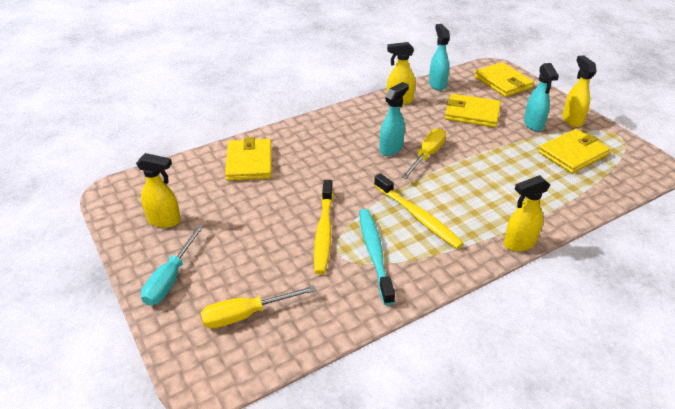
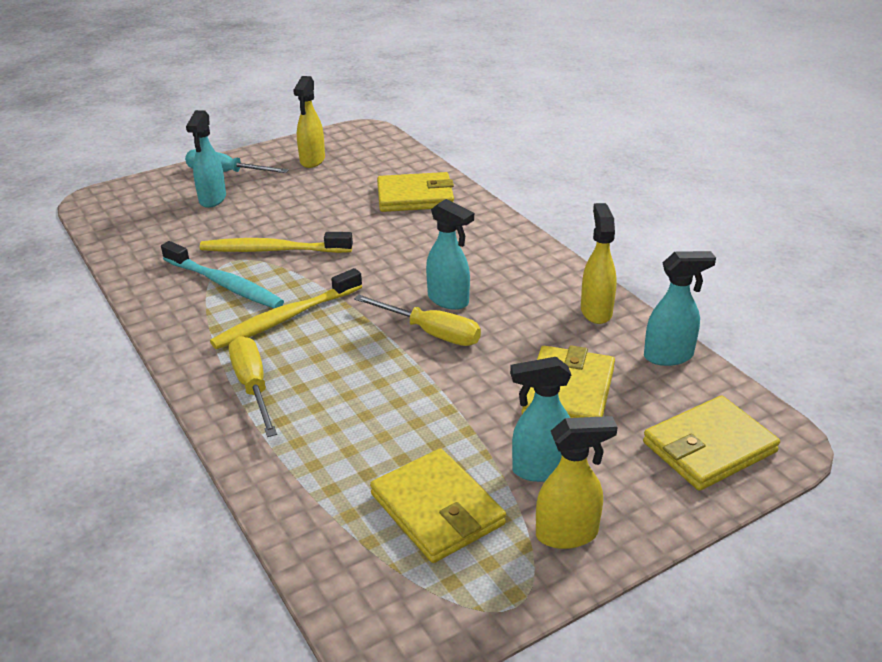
camera: 90 degrees right, 5 degrees down
yellow screwdriver [201,286,316,328] -> yellow screwdriver moved to [229,336,277,437]
turquoise toothbrush [359,209,395,305] -> turquoise toothbrush turned 45 degrees clockwise [161,241,284,308]
yellow spray bottle [504,175,550,252] -> none
none -> turquoise spray bottle [186,110,226,208]

